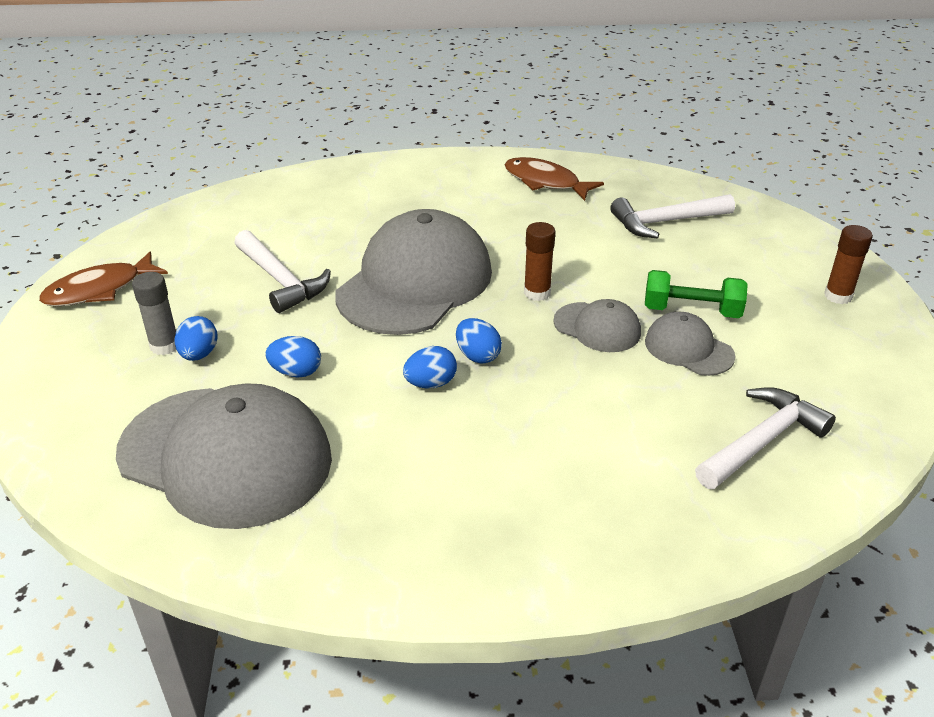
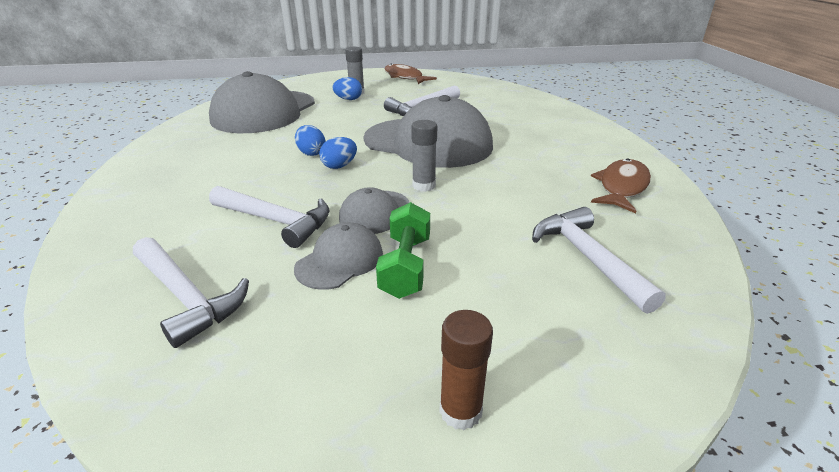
camera: 85 degrees right, 5 degrees down
blue egg [265,336,321,377] -> none
brown glue stick [524,222,556,301] -> grey glue stick [411,120,437,192]
none -> white hammer [209,186,330,248]

